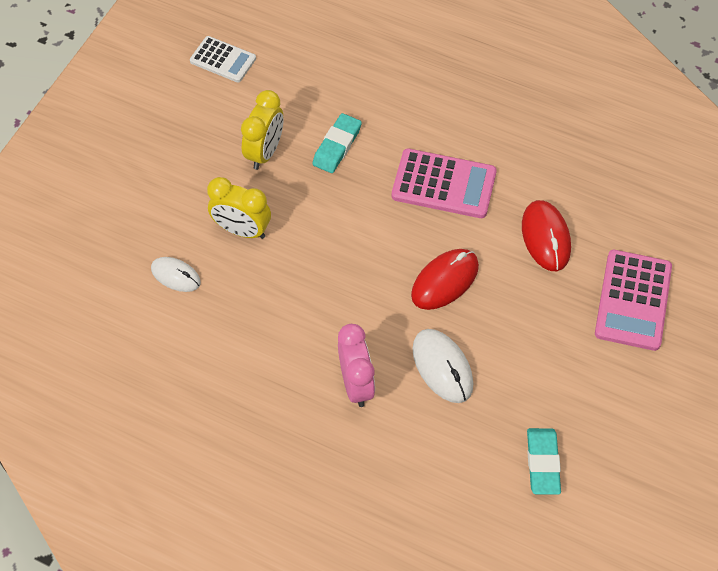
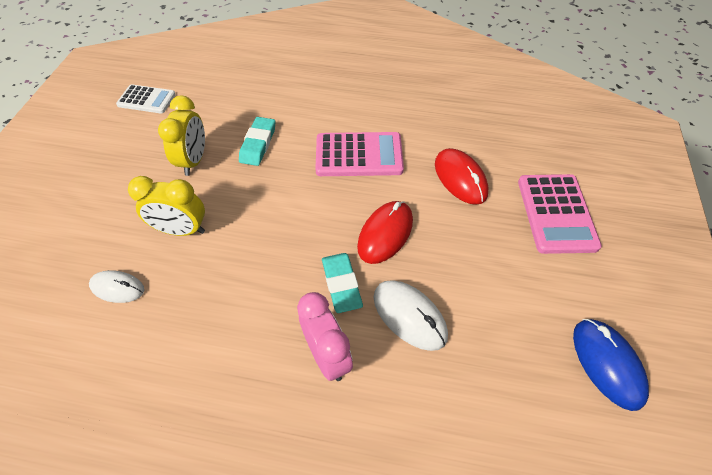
camera: 15 degrees left, 5 degrees down
turquoise eraser [527,428,561,495] -> turquoise eraser moved to [322,253,363,313]
none -> blue mouse [573,319,649,411]

